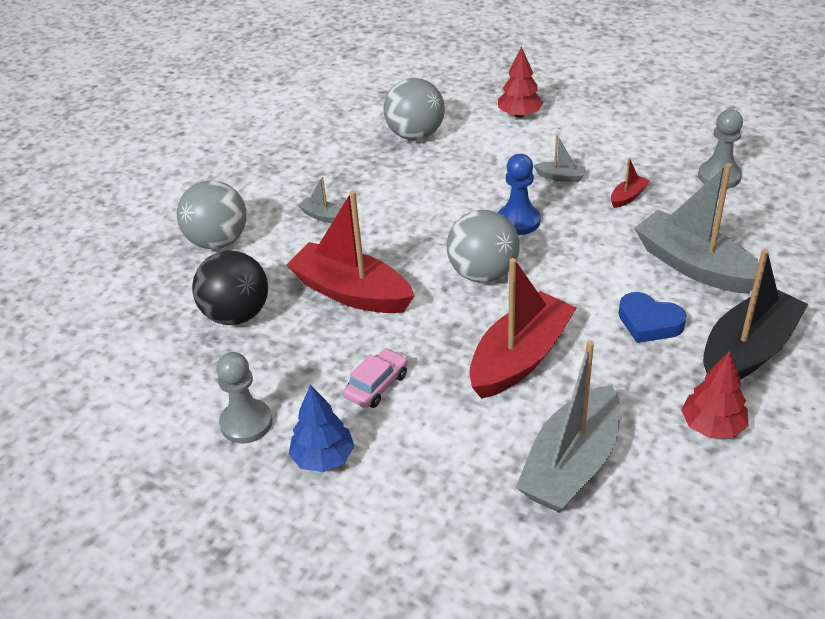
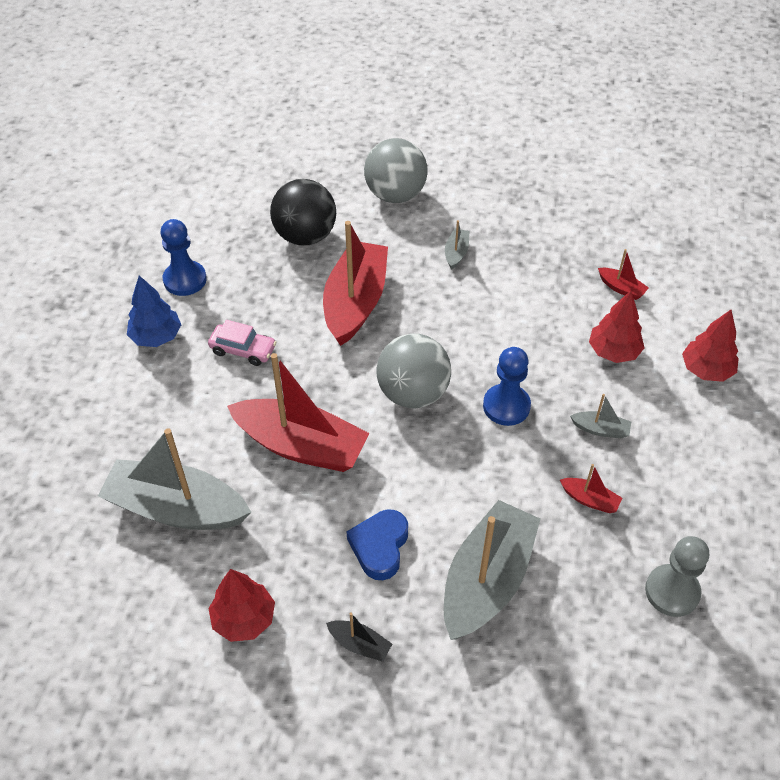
camera: 70 degrees right, 10 degrees up
grey pawn [216,352,272,444] -> blue pawn [160,219,207,296]
grey ball [383,78,445,140] -> red boat [598,249,649,300]
grey boat [533,135,586,182] -> grey boat turned 75 degrees counterclockwise [570,394,631,438]
black boat [703,249,808,380] -> black boat [326,612,392,661], size x0.42
none -> red tree [589,291,645,363]

